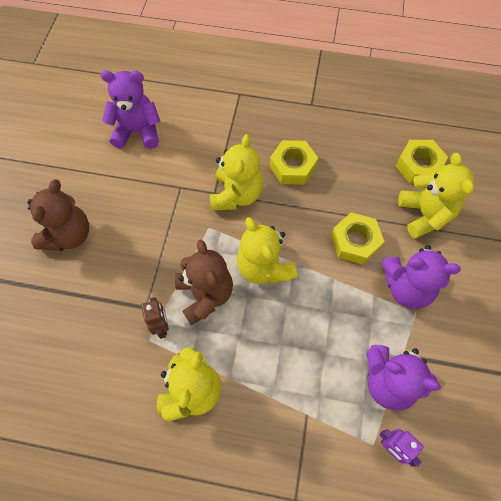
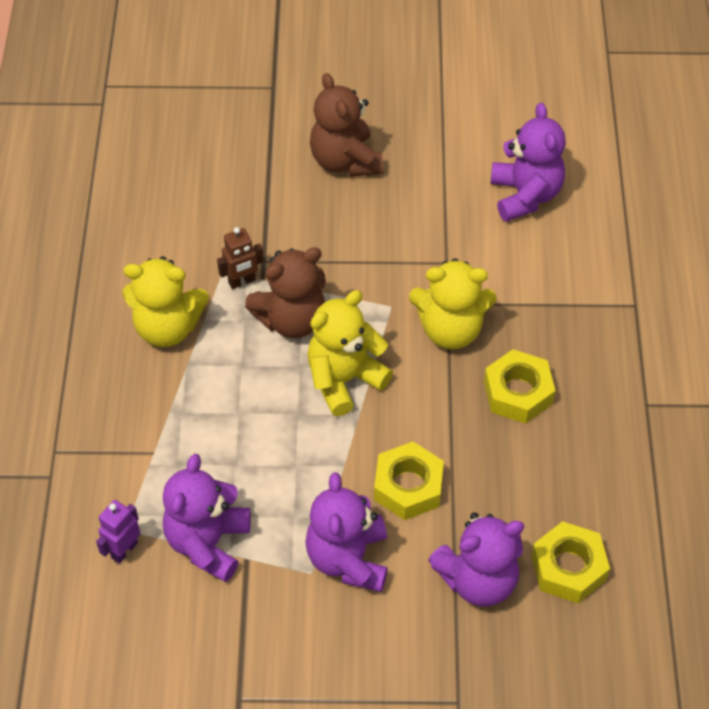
camera: 80 degrees right, 10 degrees down
brown teddy bear [27,179,89,251] -> brown teddy bear turned 60 degrees clockwise [310,73,383,177]
yellow teddy bear [398,153,474,238] -> purple teddy bear [428,512,524,607]

